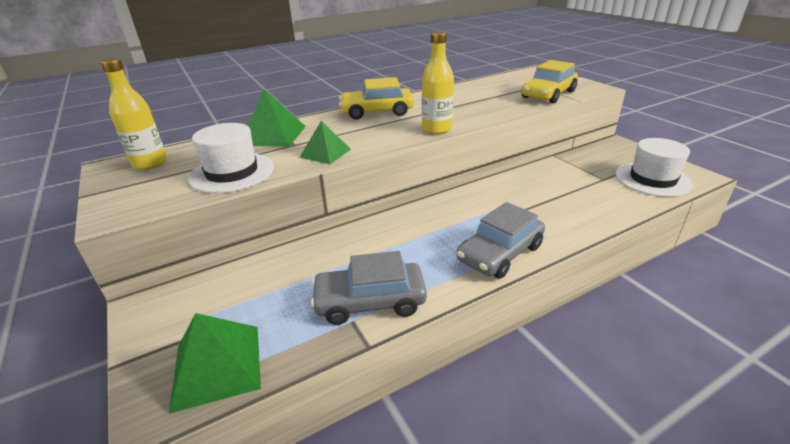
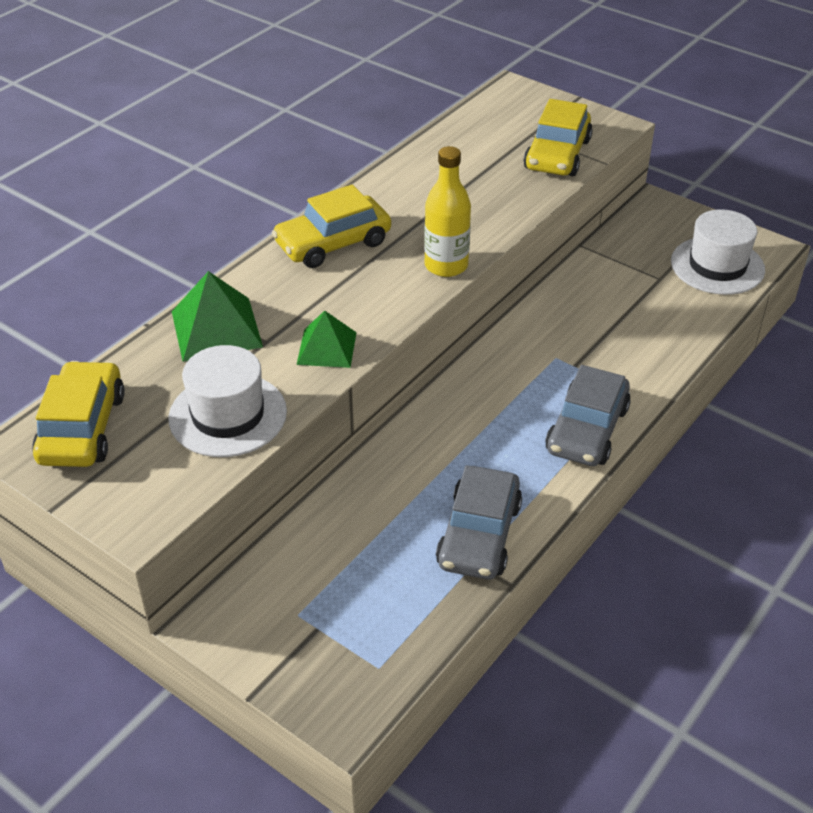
camera: 25 degrees left, 10 degrees up
yellow bottle [100,58,167,170] -> yellow car [32,361,125,467]
green pyramid [169,313,261,413] -> none
grey car [311,251,427,325] -> grey car turned 45 degrees counterclockwise [436,465,522,579]

